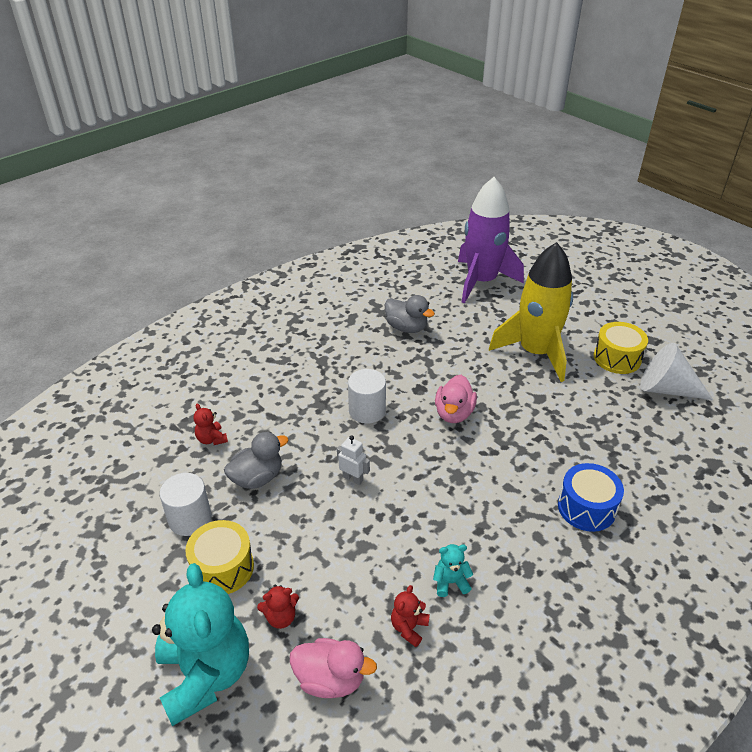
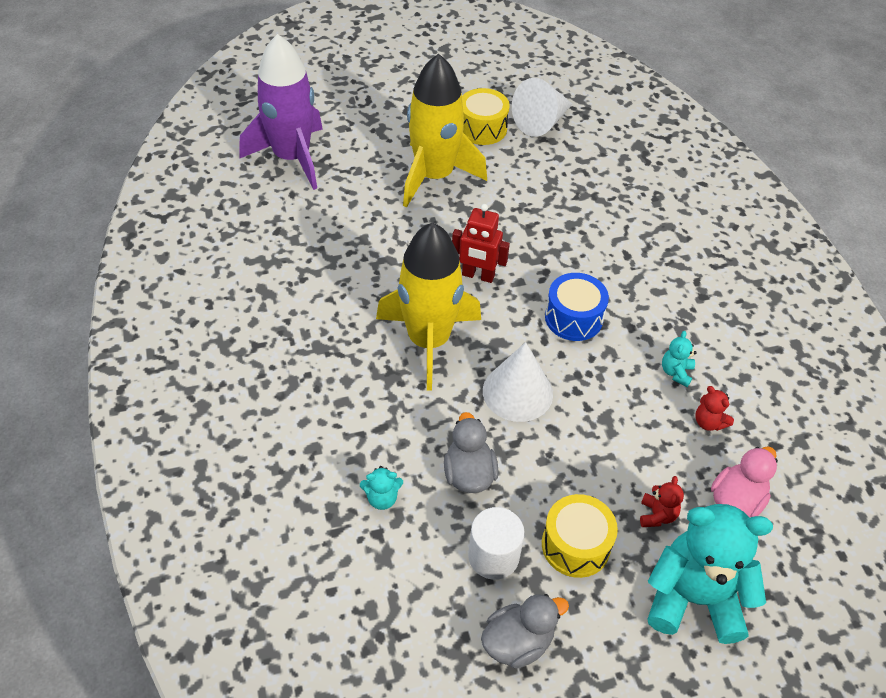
camera: 65 degrees left, 10 degrees up
red teddy bear [194,404,228,445] -> turquoise teddy bear [360,466,403,510]
white robot [337,435,370,485] -> white cone [483,342,553,422]
white cylinder [348,369,386,424] -> yellow rocket [376,222,481,391]
grey duck [385,295,435,333] -> grey duck moved to [481,594,569,669]
pink duck [435,375,477,423] -> red robot [452,204,510,283]
blue drum [558,463,624,532] -> blue drum moved to [545,273,609,341]

